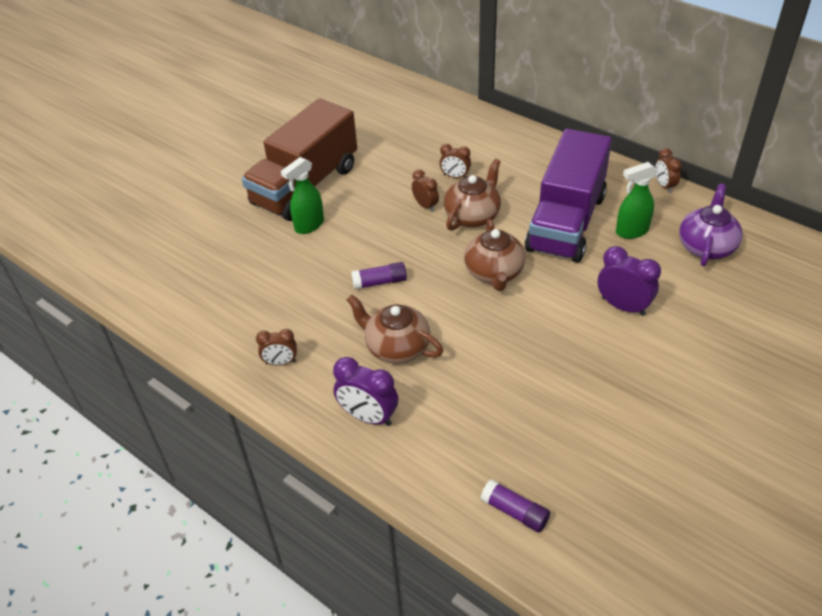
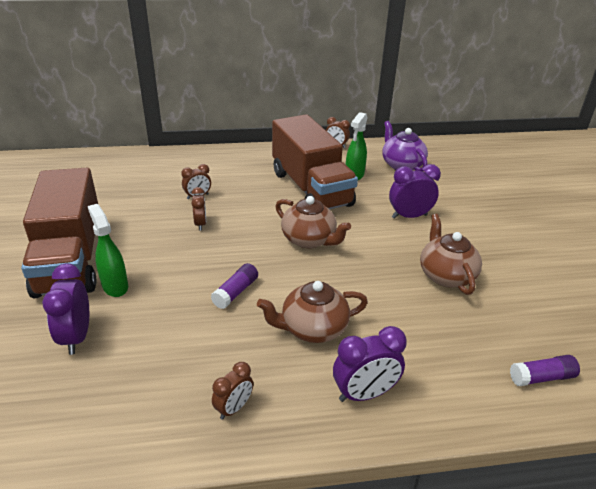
camera: 50 degrees left, 10 degrees down
green spray bottle [281,157,324,234] -> green spray bottle turned 150 degrees clockwise [88,204,128,297]
brown clock [412,169,439,212] -> brown clock turned 75 degrees clockwise [191,187,206,230]
brown teapot [444,159,501,231] -> brown teapot moved to [420,214,482,295]
purple truck [525,129,612,263] -> brown truck [272,114,358,209]
none -> purple clock [42,263,89,355]

